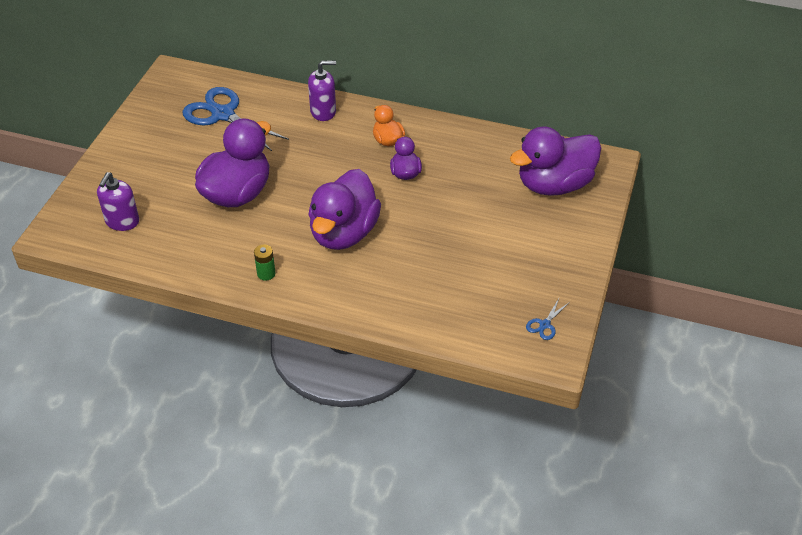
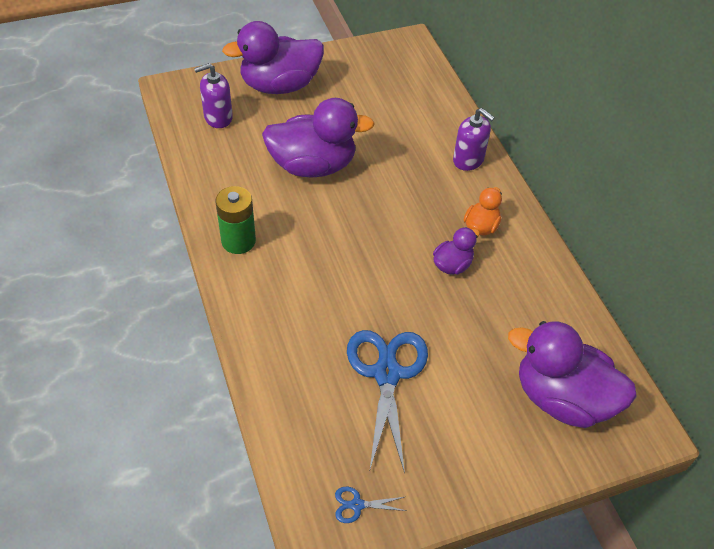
camera: 50 degrees right, 5 degrees up
blue scissors [182,87,289,151] -> blue scissors moved to [347,330,428,474]
green battery [254,244,276,281] -> green battery [216,186,256,254], size x1.76
purple duck [309,169,381,250] -> purple duck moved to [222,21,324,94]

